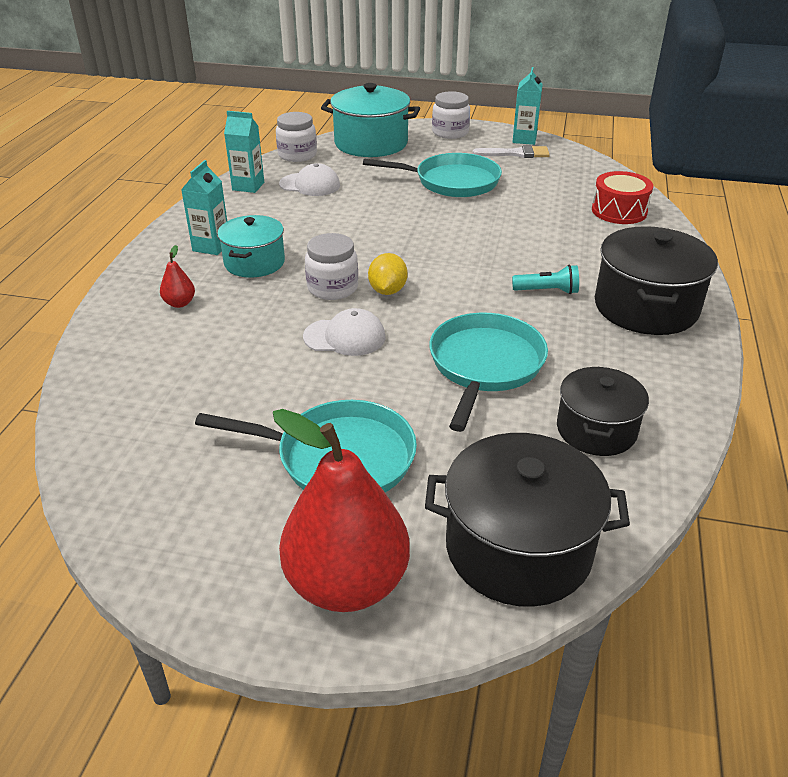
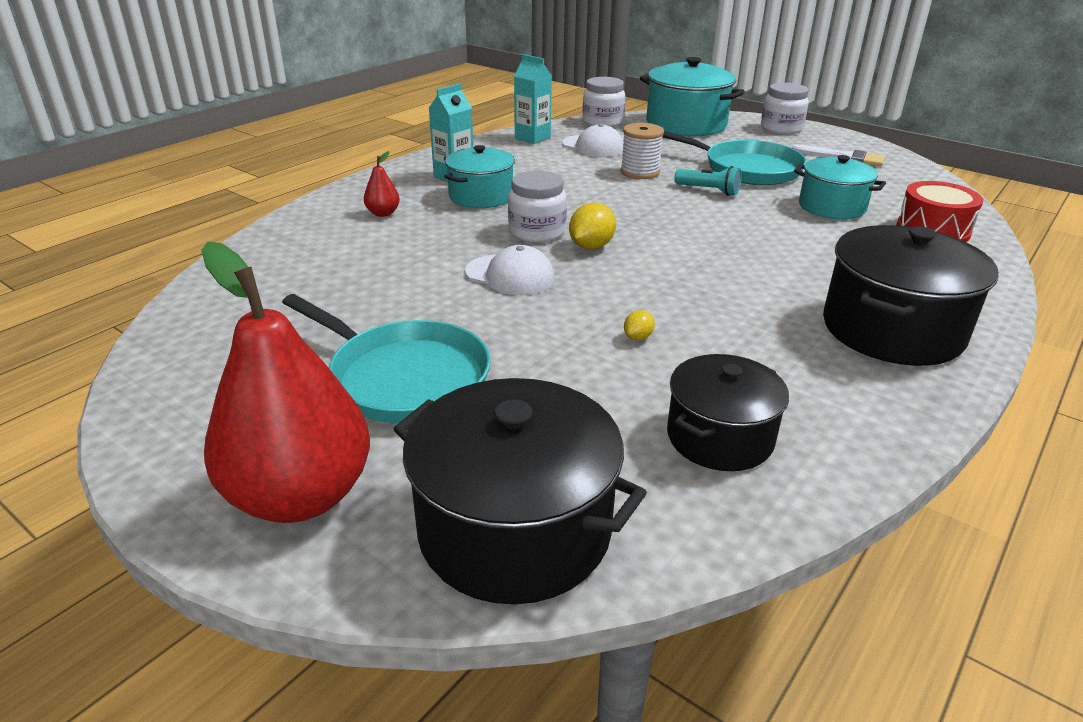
camera: 25 degrees right, 5 degrees down
turquoise pan [429,313,548,432] -> yellow lemon [624,310,655,340]
turquoise carton [512,67,543,145] -> none
turquoise flashlight [512,265,579,294] -> turquoise flashlight moved to [674,166,742,196]
none -> white spool [620,123,664,179]
none -> turquoise pot [794,155,886,219]

